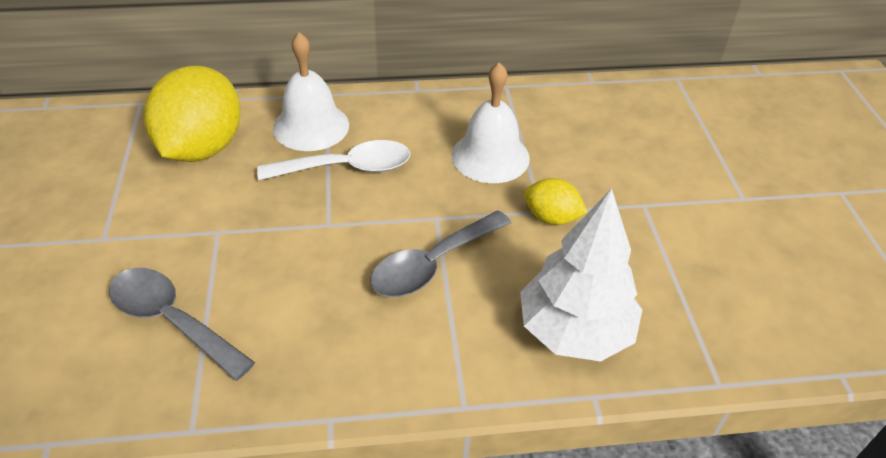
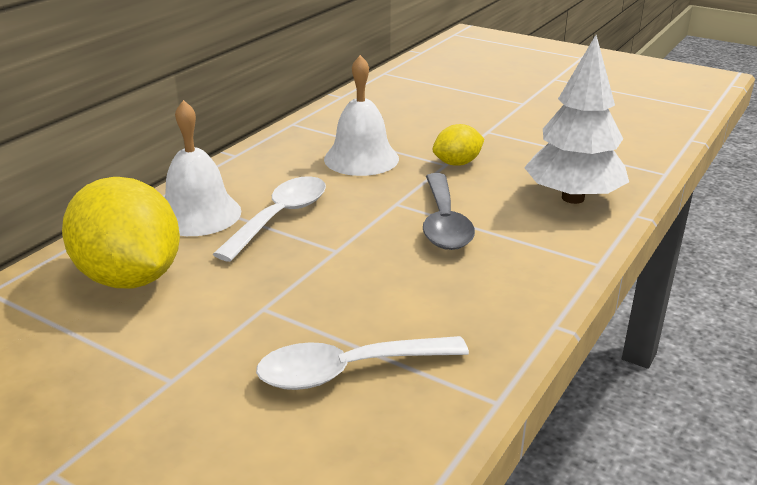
camera: 50 degrees left, 15 degrees down
grey spoon [109,268,255,381] -> white spoon [256,336,469,390]

